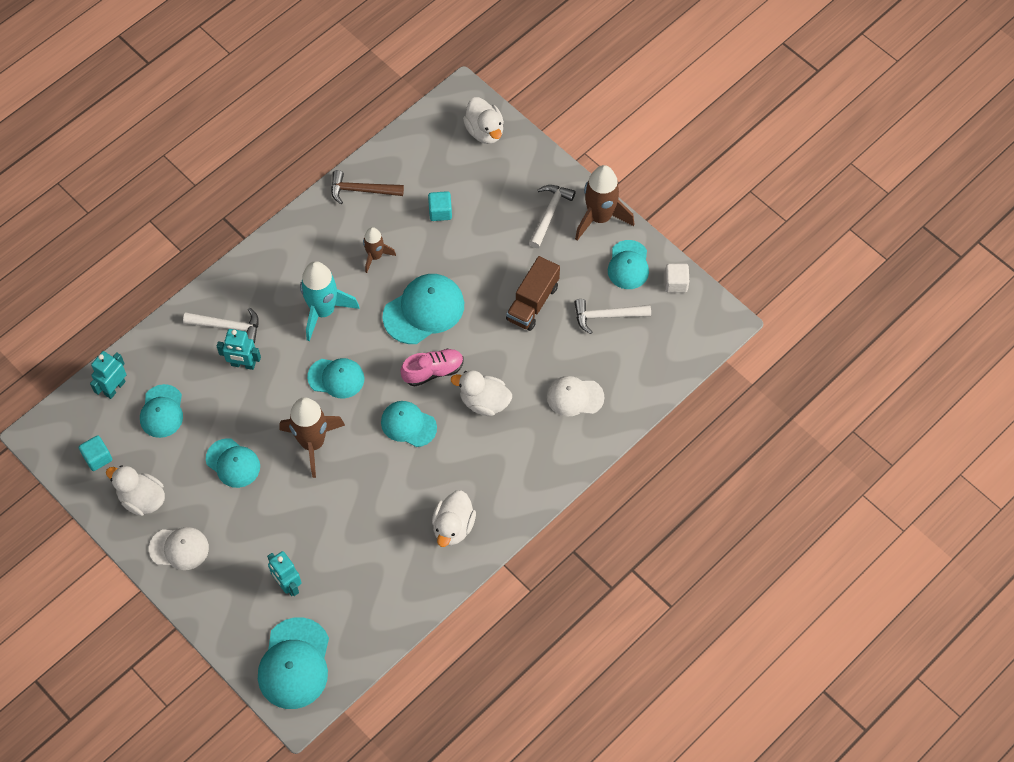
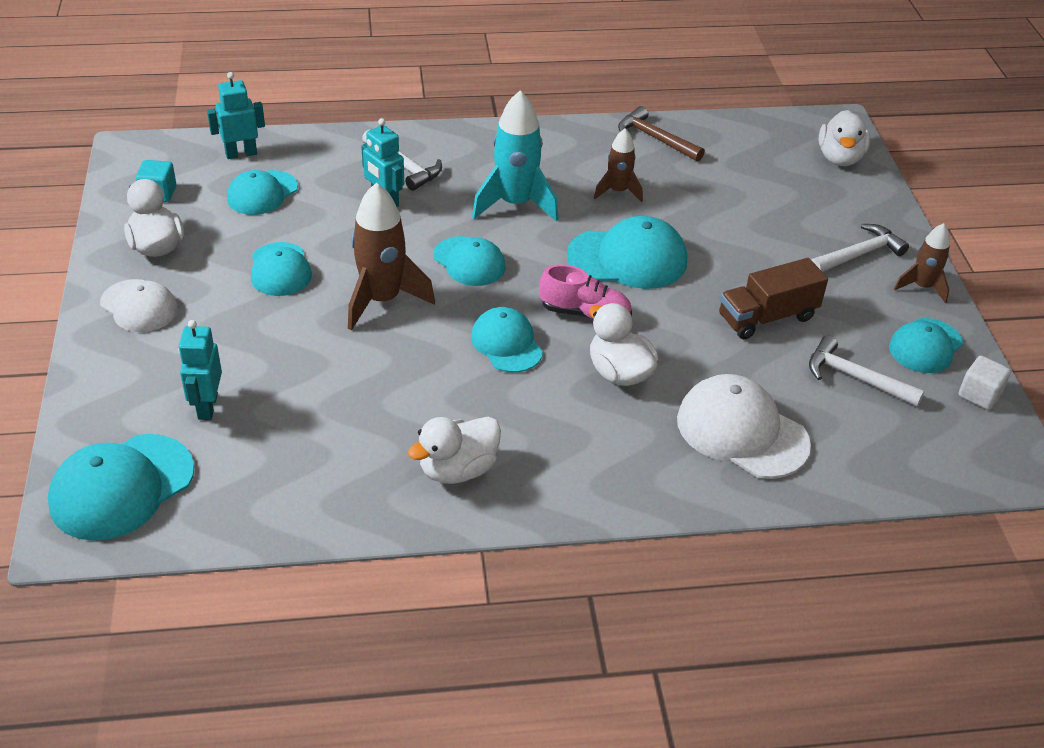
camera: 35 degrees right, 20 degrees down
turquoise cube [428,191,452,221] -> none
white cap [547,376,605,417] -> white cap [677,374,811,479], size x1.53
brown rocket [575,165,634,241] -> brown rocket [894,223,950,303], size x0.58

